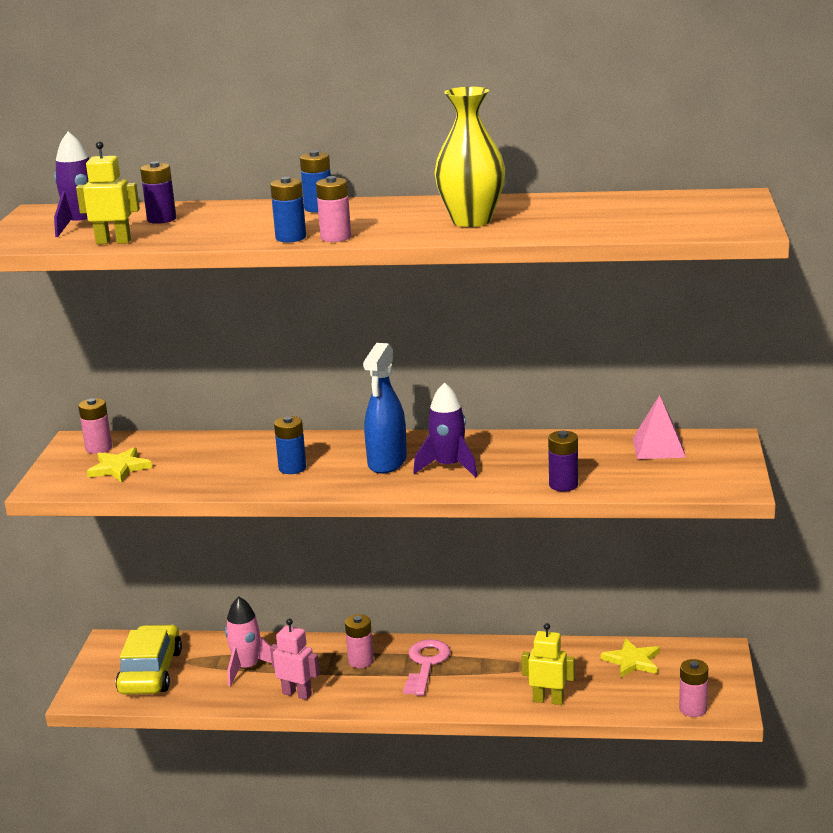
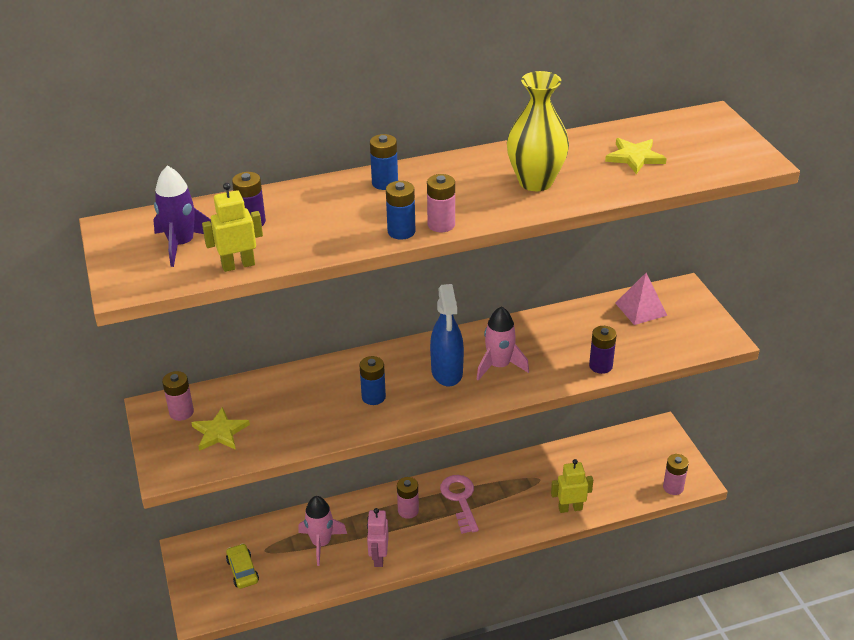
camera: 25 degrees left, 15 degrees up
yellow car [116,624,182,694] -> yellow car [226,543,259,589], size x0.56
pink robot [270,618,320,700] -> pink robot turned 90 degrees counterclockwise [367,508,389,567]
purple rocket [413,382,477,477] -> pink rocket [477,306,529,380]
yellow star [601,638,660,678] -> yellow star moved to [605,138,667,174]

